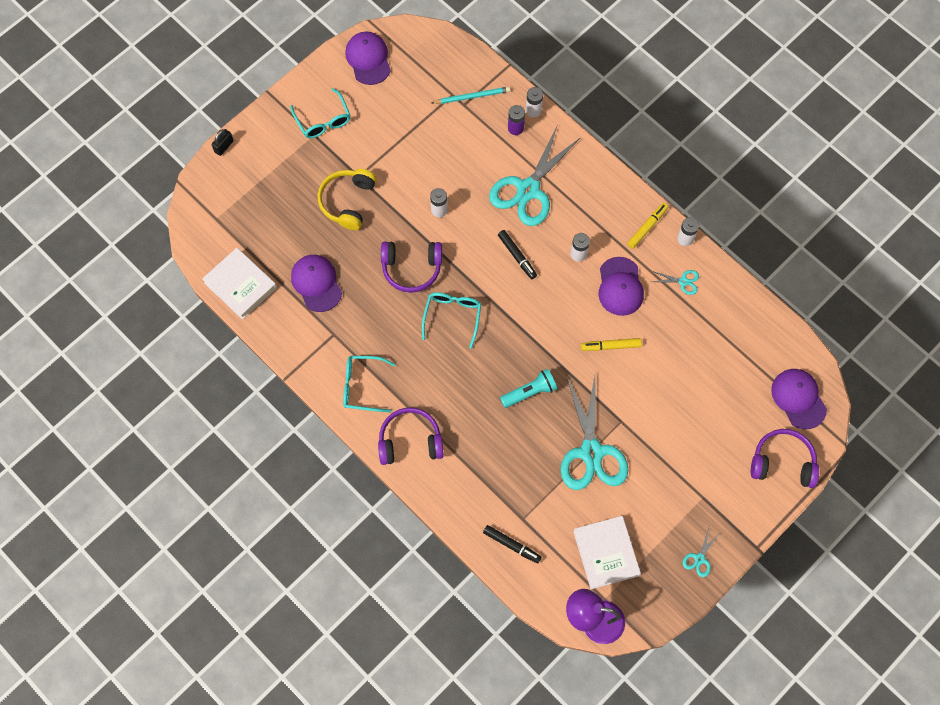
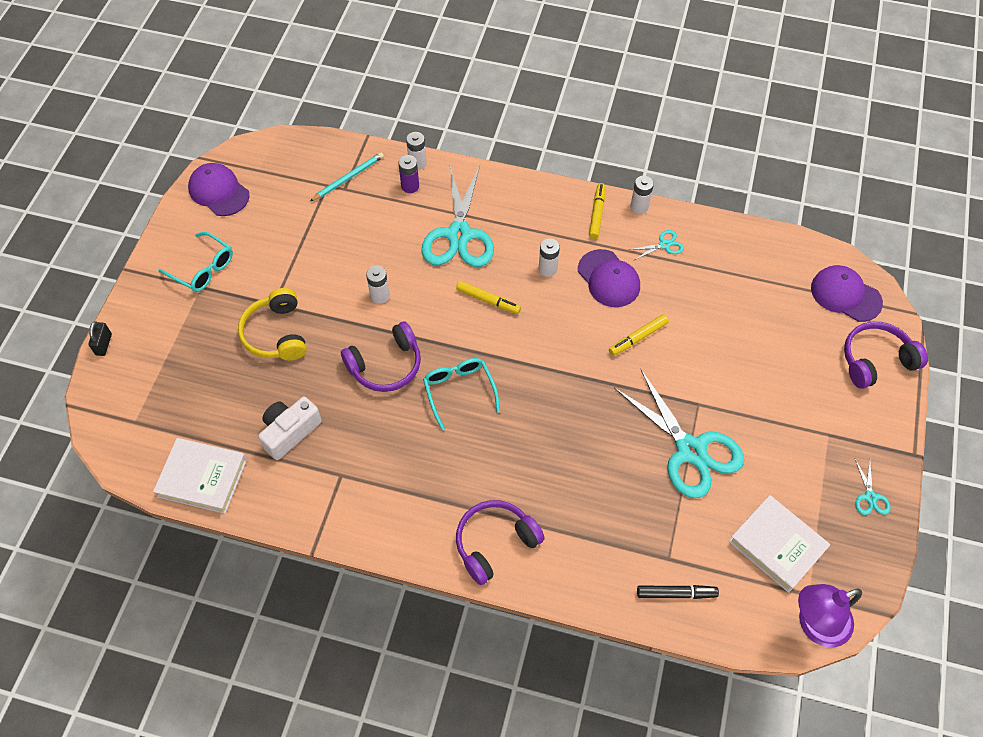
camera: 30 degrees left, 10 degrees down
purple cap [291,255,342,312] -> white camera [258,397,322,460]
turquoise glasses [343,356,395,412] -> none
black marker [498,230,537,279] -> yellow marker [456,281,521,314]
turquoise flashlight [500,369,557,408] -> none

